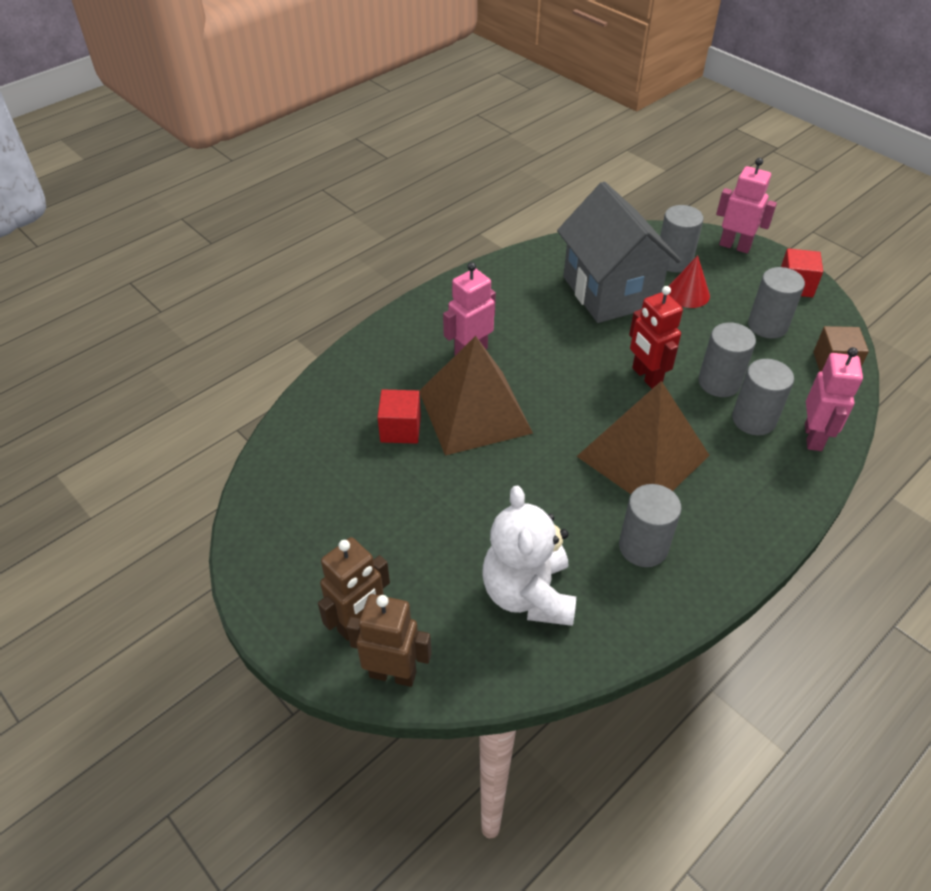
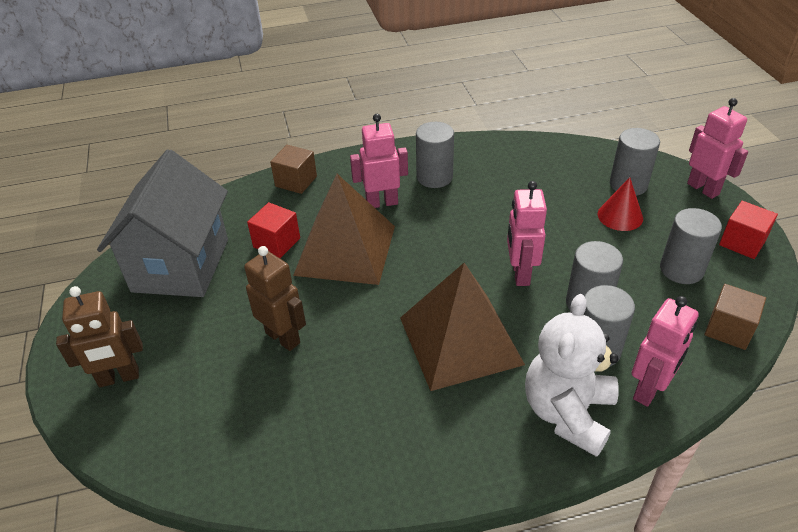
camera: 30 degrees right, 5 degrees down
brown robot [346,594,432,687] -> brown robot moved to [244,246,306,351]
white teddy bear [482,486,576,626] -> white teddy bear moved to [525,294,619,457]
grey house [557,182,681,323] -> grey house moved to [97,149,228,297]
grey cylinder [619,484,682,567] -> grey cylinder moved to [416,122,454,188]
red robot [629,286,683,389] -> pink robot [507,181,547,286]
none -> brown cube [270,145,317,194]

